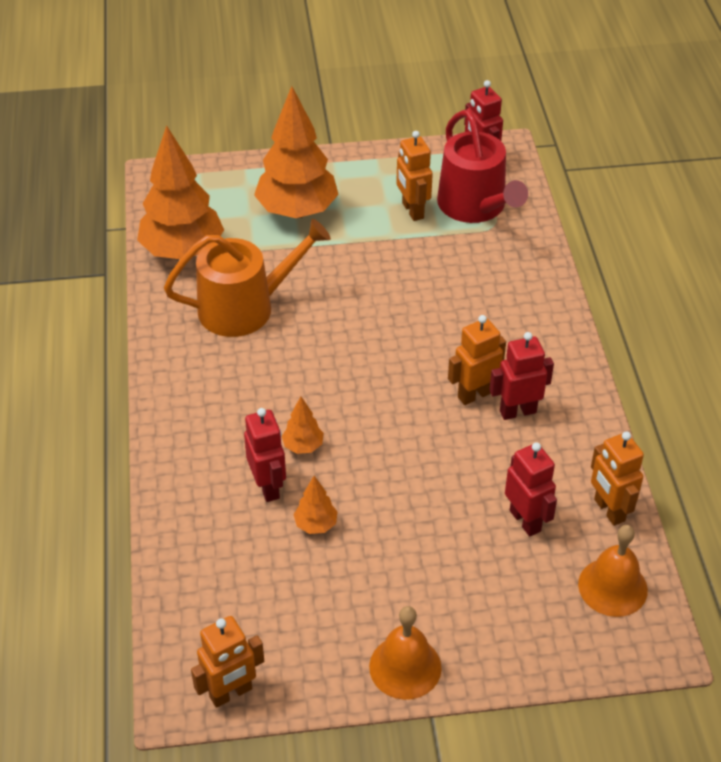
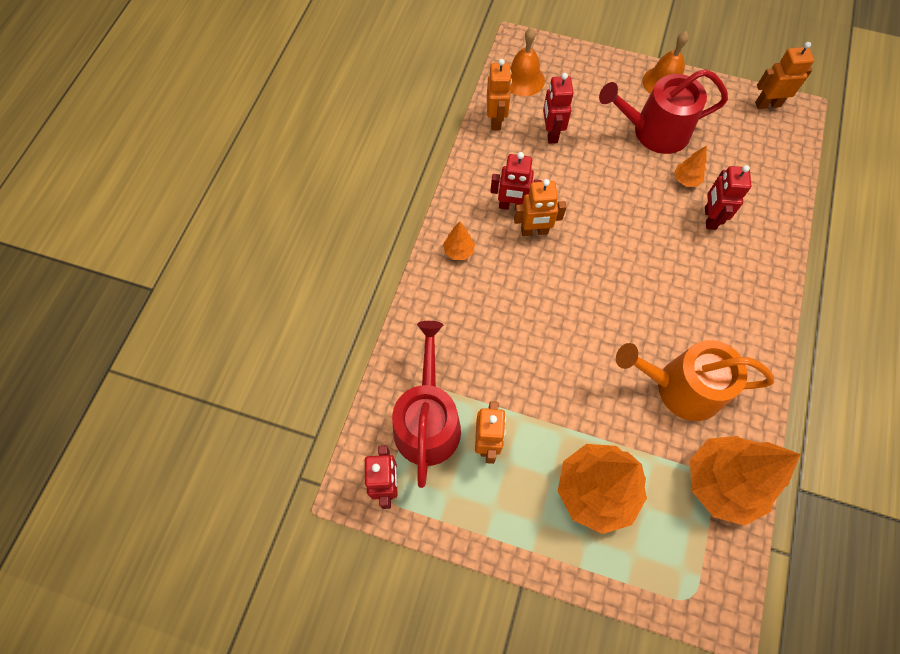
camera: 155 degrees left, 20 degrees up
orange tree [282,396,324,454] -> orange tree moved to [443,221,475,260]
none -> red watering can [599,69,728,154]

